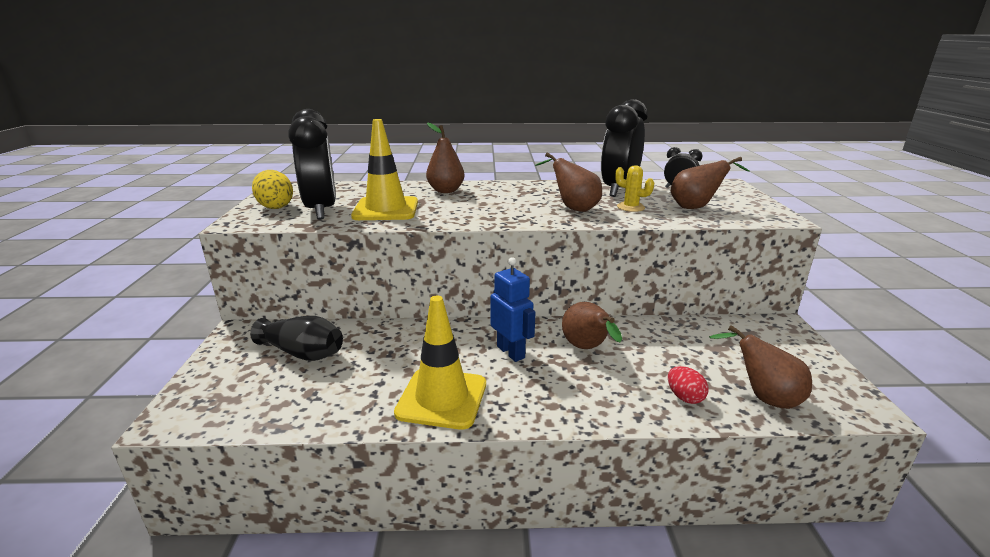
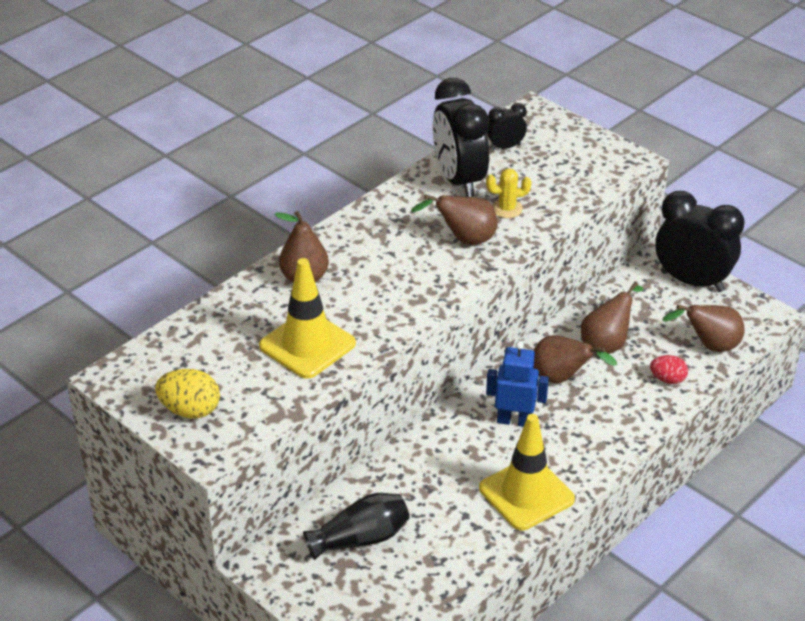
camera: 45 degrees left, 15 degrees up
black clock [288,109,336,219] -> black clock moved to [655,191,744,292]
brown pear [670,157,750,209] -> brown pear moved to [581,281,643,354]

